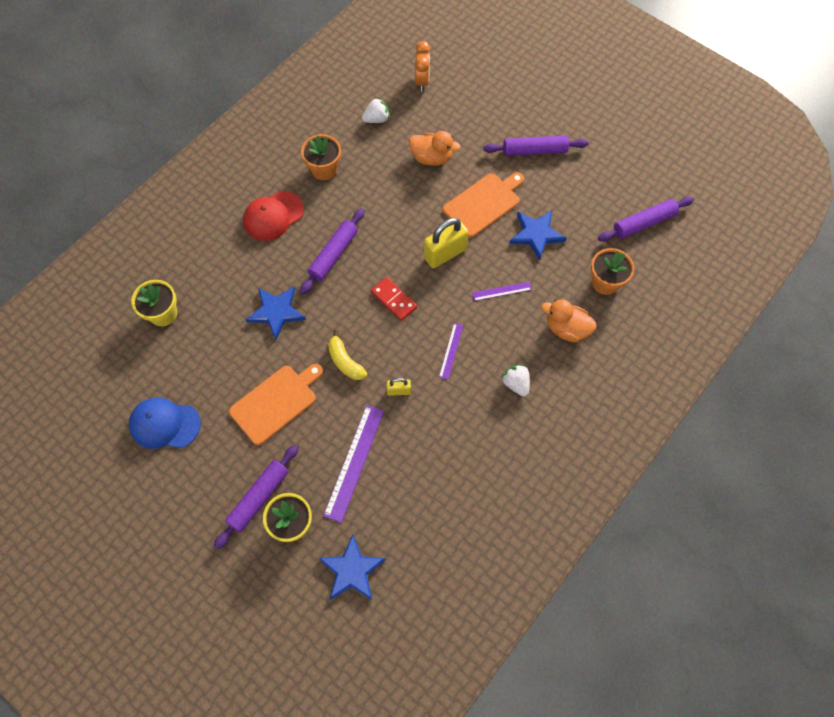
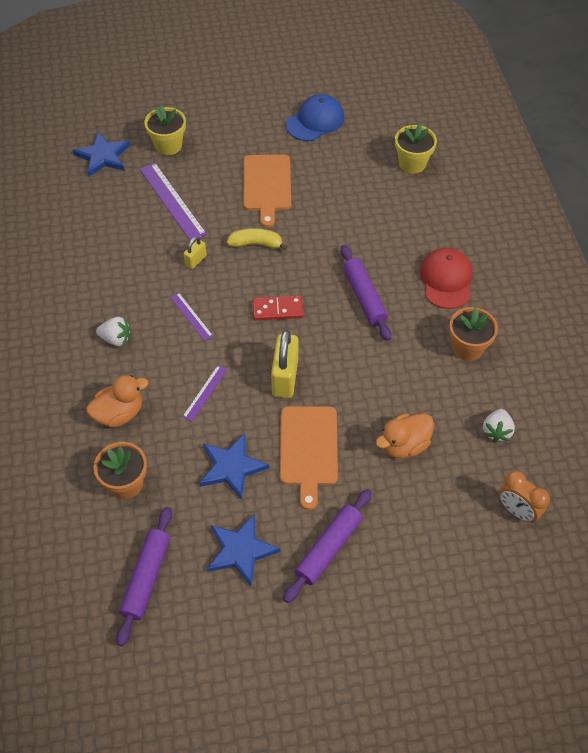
camera: 130 degrees right, 10 degrees down
purple rolling pin [214,445,299,550] -> none
blue star [246,286,306,340] -> blue star moved to [207,513,280,586]

